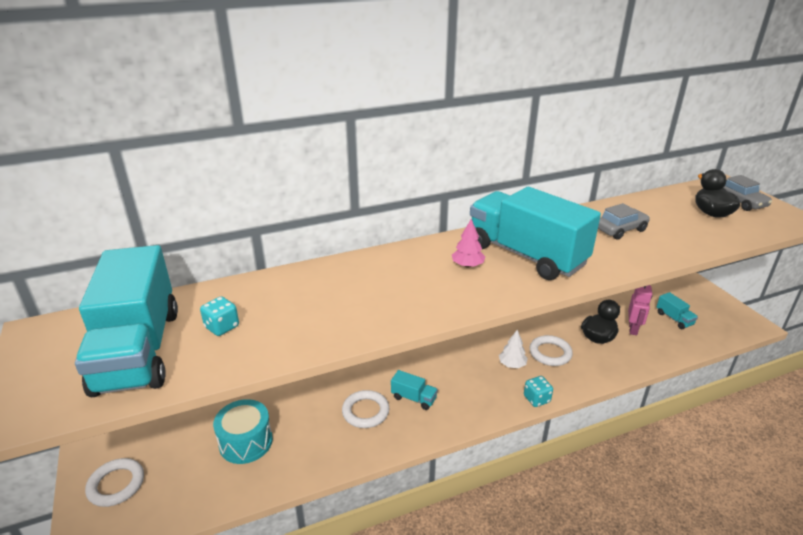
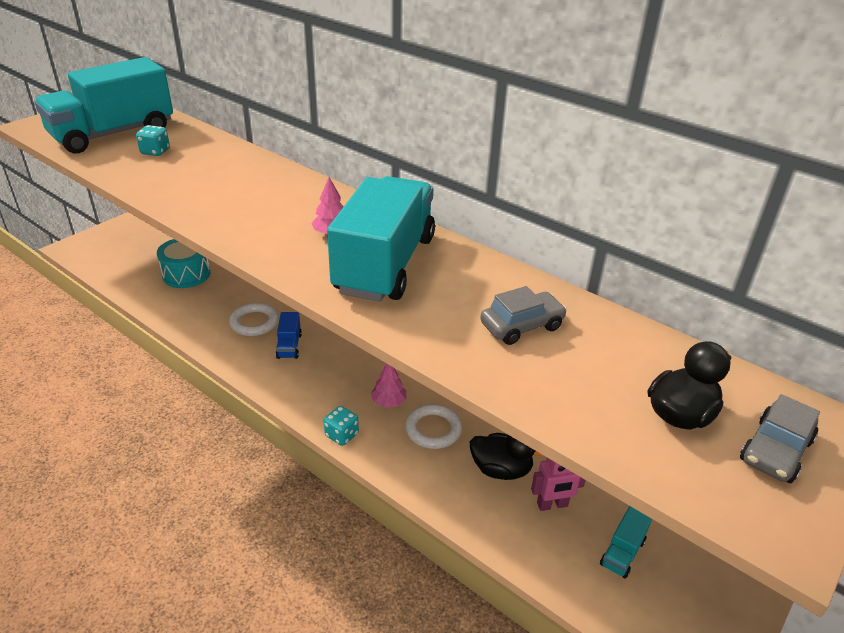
camera: 60 degrees right, 5 degrees up
white ring [85,458,144,507] -> none
turquoise truck [391,370,438,410] -> blue truck [276,312,302,359]
white tree [499,330,528,368] -> pink tree [371,364,406,408]
grey car [598,203,650,240] -> grey car turned 60 degrees counterclockwise [480,286,567,345]

